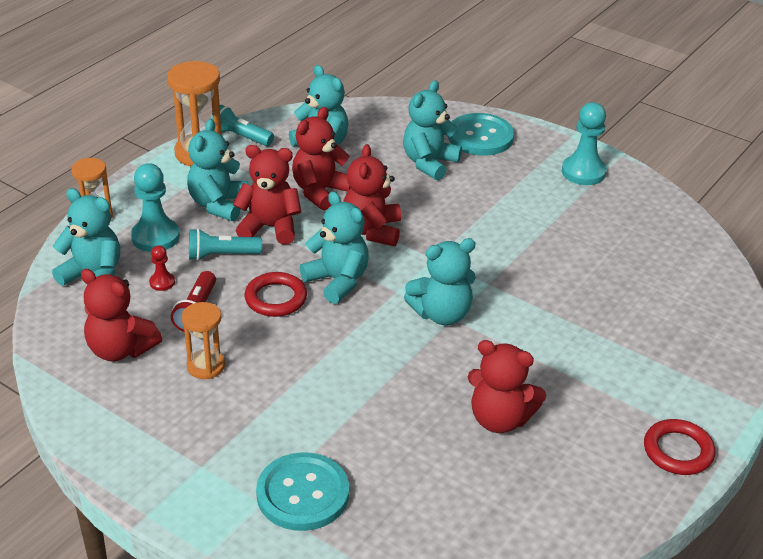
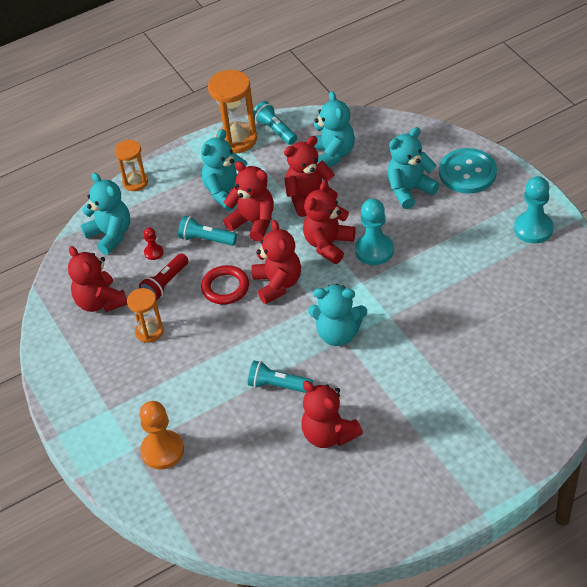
camera: 30 degrees right, 10 degrees up
turquoise pawn [131,163,180,252] -> turquoise pawn moved to [355,199,394,265]
turquoise button [256,452,349,531] -> orange pawn [139,401,184,469]
turquoise teddy bear [300,191,369,304] -> red teddy bear [251,220,301,304]
red ring [644,419,715,475] -> none
none -> turquoise flashlight [248,361,313,393]

